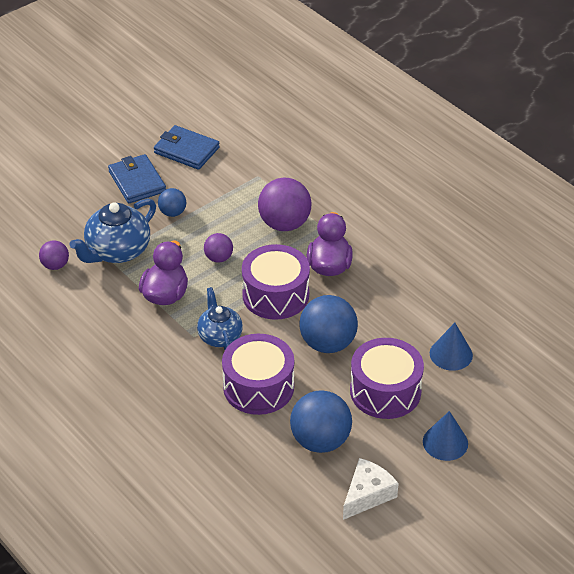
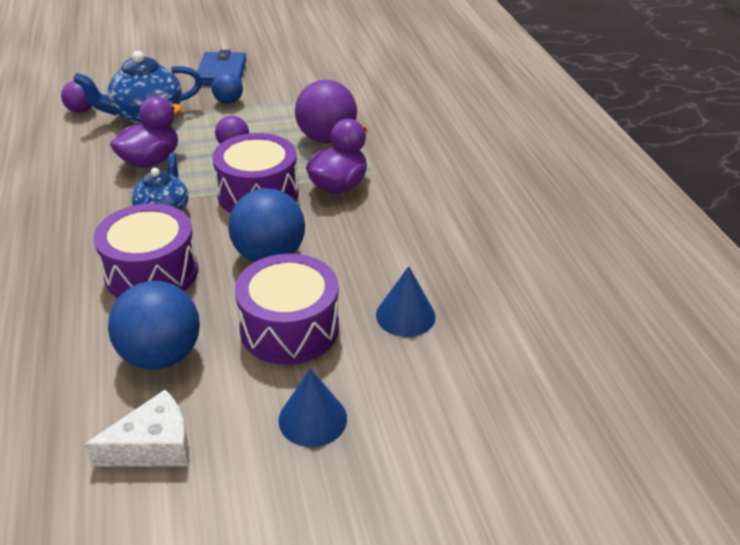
camera: 25 degrees right, 5 degrees down
blue wallet [154,125,220,170] -> none

